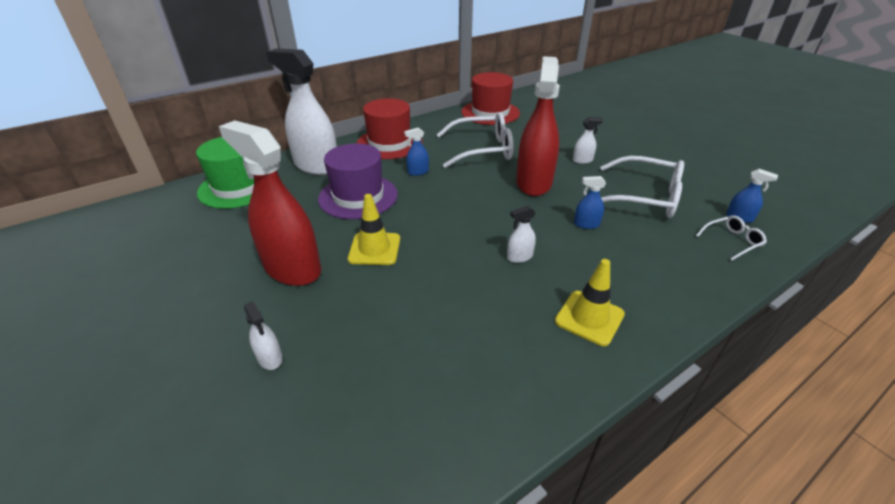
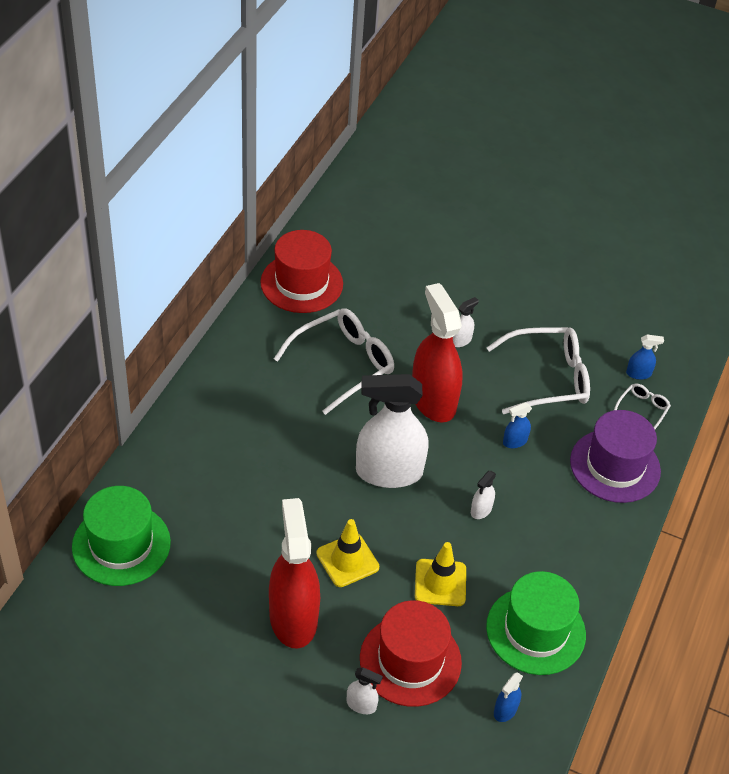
camera: 35 degrees left, 10 degrees up
red spray bottle [219,120,321,286] -> red spray bottle turned 75 degrees clockwise [269,498,320,648]
white spray bottle [266,48,337,175] -> white spray bottle moved to [356,374,429,488]
purple hat [318,143,398,219] -> purple hat moved to [570,410,661,503]
red hat [357,98,423,159] -> red hat moved to [360,600,462,707]
blue spray bottle [404,127,429,176] -> blue spray bottle moved to [494,672,523,722]
yellow traffic cone [555,259,625,346] -> yellow traffic cone moved to [415,542,466,606]
none -> green hat [486,571,586,675]

